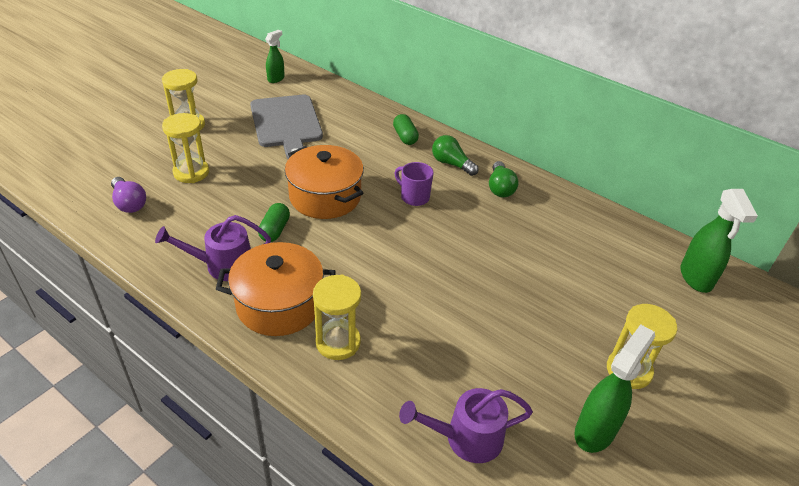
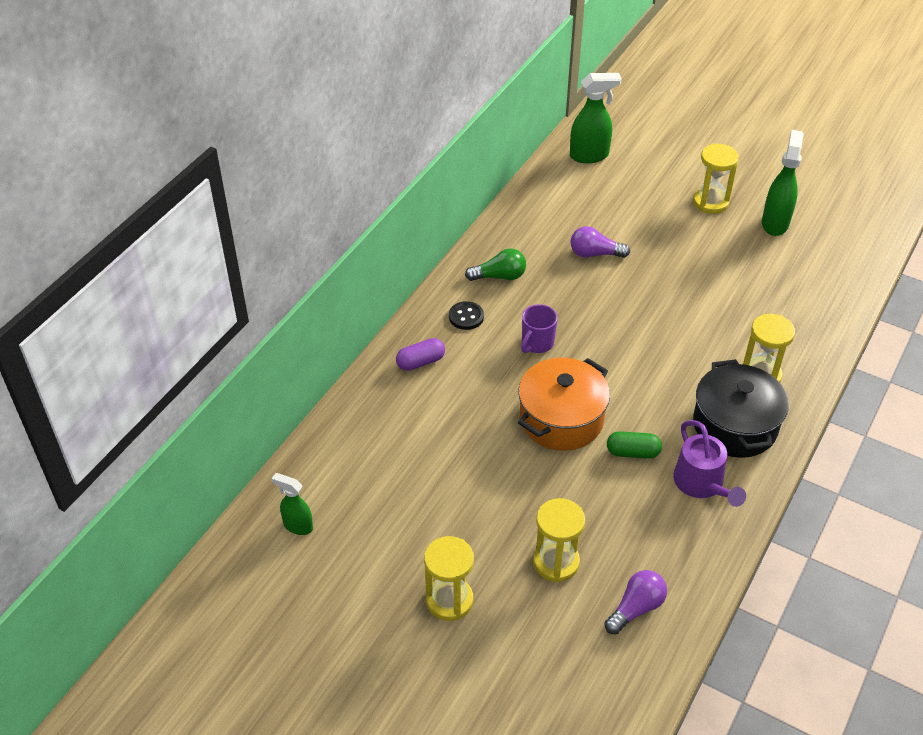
camera: 95 degrees left, 5 degrees up
orange pot [216,242,336,336] -> black pot [693,359,789,458]
grey cutting board [250,95,323,159] -> none
green capsule [393,114,419,145] -> purple capsule [396,338,445,371]
purple watering can [399,388,533,463] -> none
green light bulb [432,135,479,176] -> black button [449,301,484,330]
green spray bottle [574,324,655,453] -> green spray bottle turned 75 degrees clockwise [762,130,803,236]
none -> purple light bulb [571,226,630,258]

